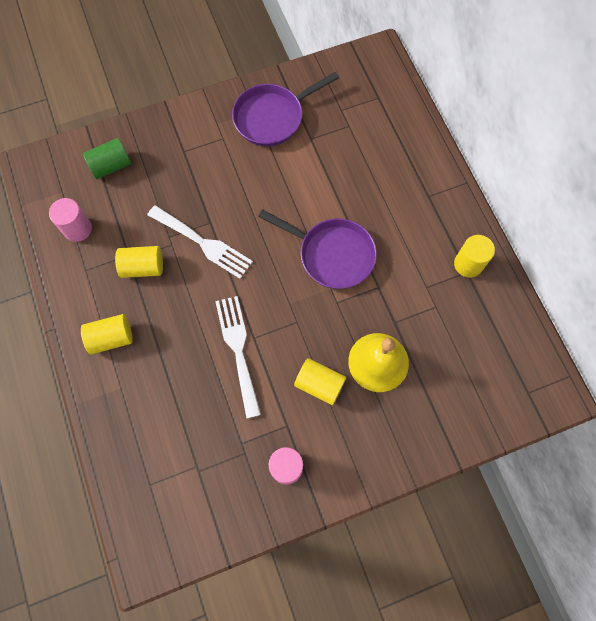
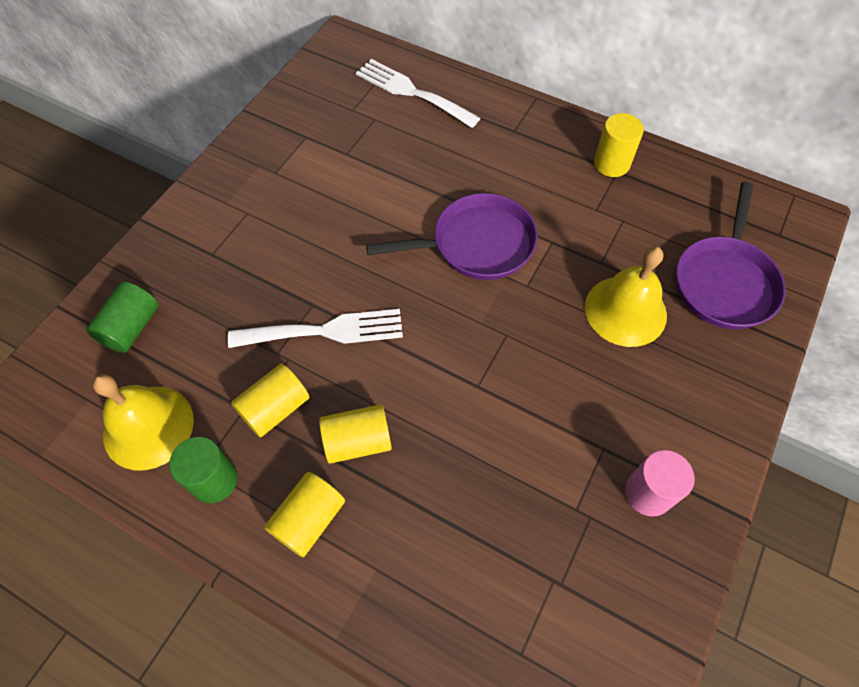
camera: 40 degrees left, 10 degrees down
pink cylinder [49,198,92,242] -> yellow bell [93,374,194,470]
white fork [215,296,261,419] -> white fork moved to [356,59,480,128]
purple pan [232,72,339,146] -> purple pan moved to [676,182,786,329]
yellow cylinder [294,358,346,405] -> yellow cylinder moved to [319,404,392,464]
none -> green cylinder [169,437,238,503]

